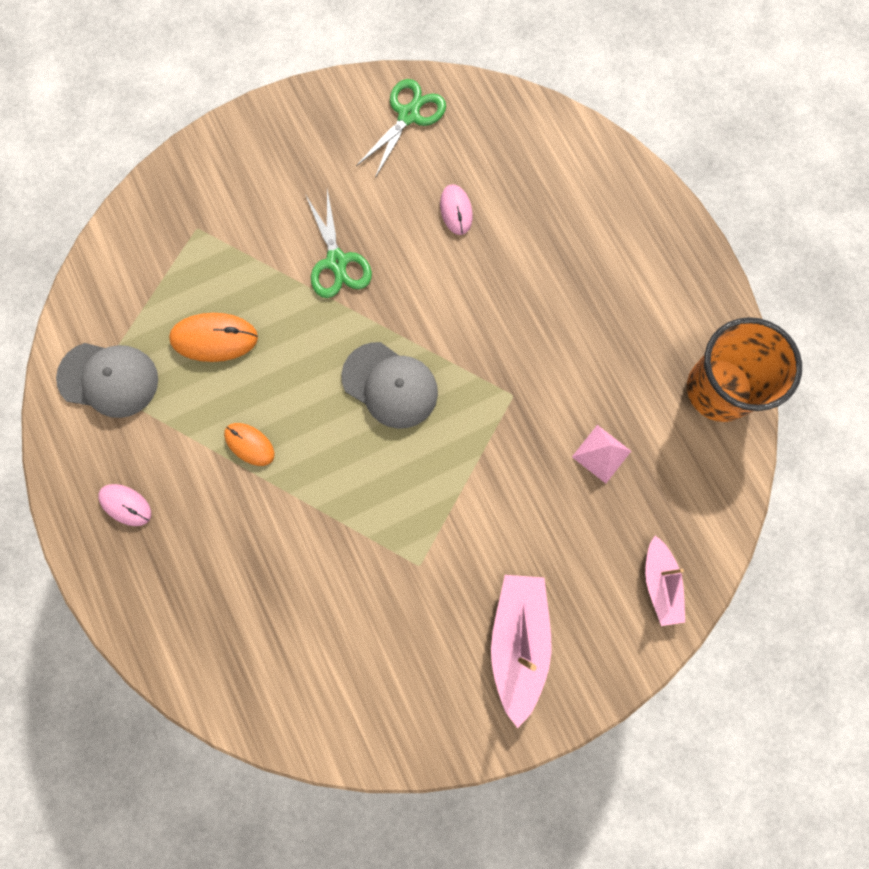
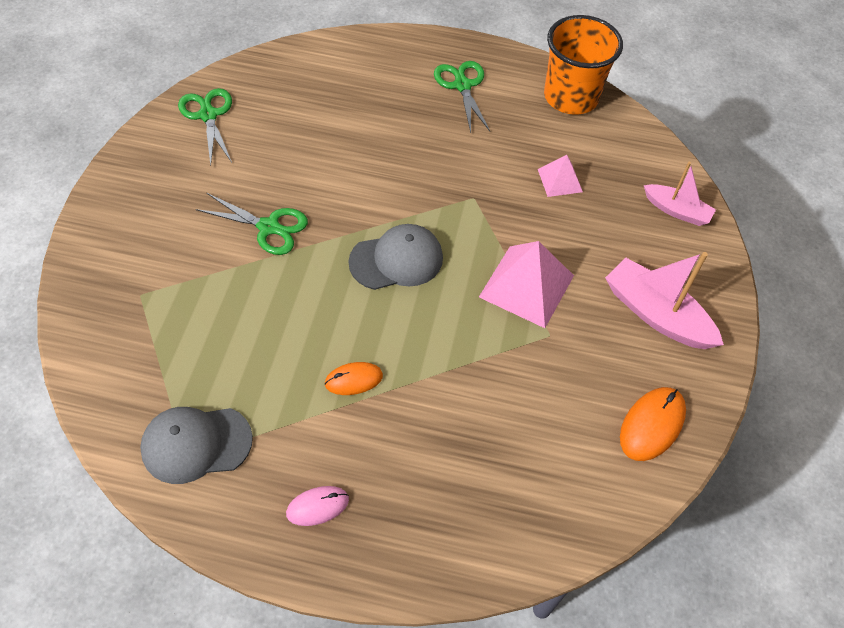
camera: 55 degrees left, 20 degrees down
grey cap [56,343,158,418] -> grey cap turned 150 degrees counterclockwise [140,407,253,484]
orange mouse [169,313,258,362] -> orange mouse moved to [620,387,686,461]
pink mouse [440,184,473,235] -> none
none -> green scissors [434,61,490,133]
none -> pink pyramid [479,241,574,328]

